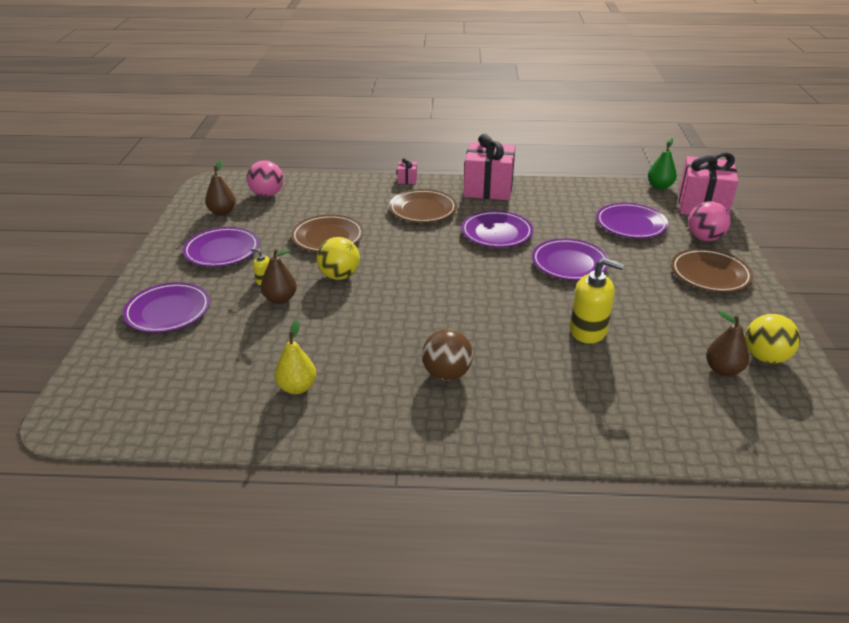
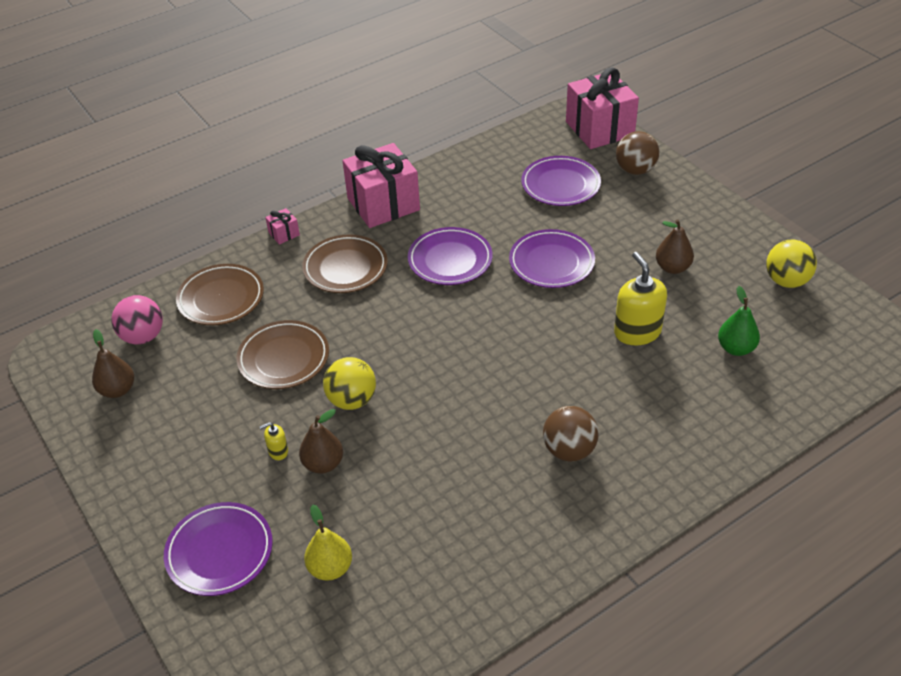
camera: 35 degrees left, 10 degrees up
purple plate [183,227,259,267] -> none
yellow pear [274,320,316,394] -> yellow pear moved to [304,505,352,581]
yellow soap dispenser [570,258,624,344] -> yellow soap dispenser turned 90 degrees counterclockwise [614,252,667,345]
green pear [648,137,677,189] -> green pear moved to [718,286,760,356]
brown plate [671,248,753,292] -> brown plate moved to [176,264,264,325]
pink ball [688,201,731,241] -> brown ball [616,131,659,175]
brown pear [706,311,749,376] -> brown pear moved to [656,220,694,274]

